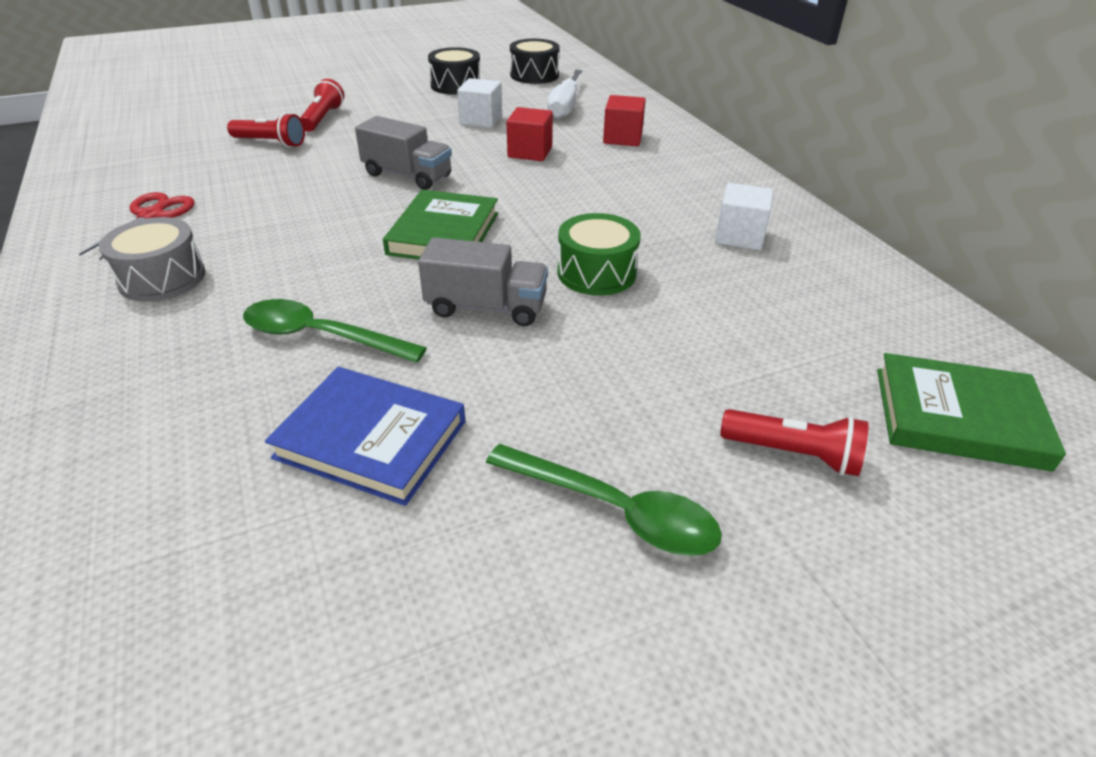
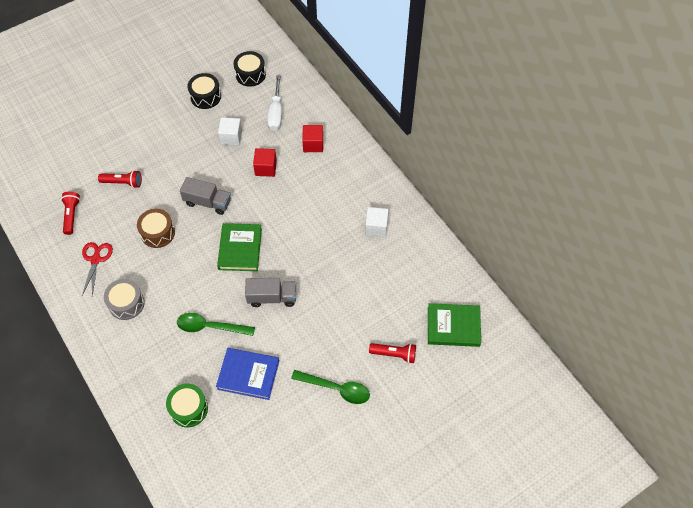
camera: 10 degrees left, 20 degrees up
red flashlight [300,79,344,132] -> red flashlight moved to [61,192,80,235]
green drum [558,213,641,295] -> green drum moved to [166,384,208,427]
none -> brown drum [137,209,175,248]

